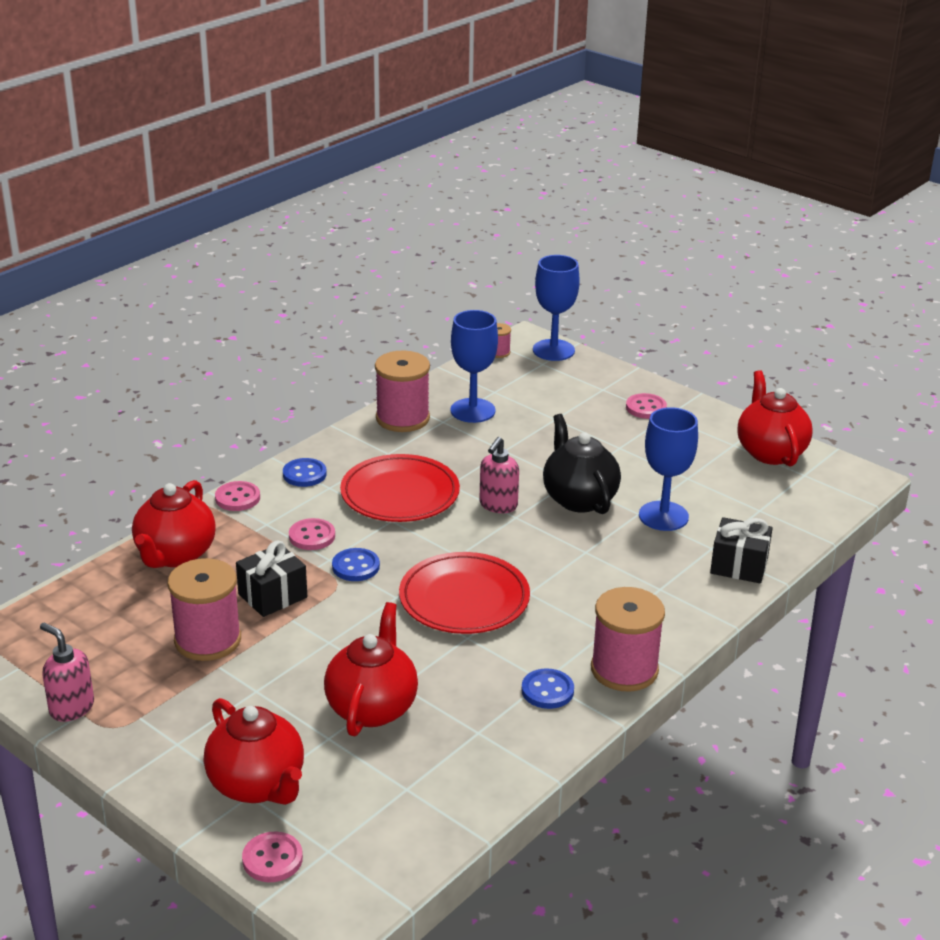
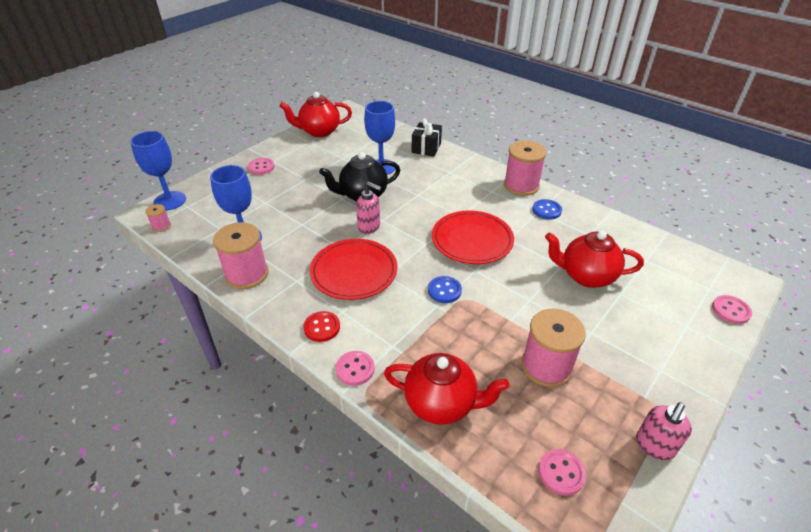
camera: 90 degrees left, 10 degrees up
red teapot [204,698,304,805] -> none
black gift [236,540,307,617] -> none
blue button [283,458,327,487] -> red button [303,311,340,342]
pink button [289,518,335,550] -> pink button moved to [538,449,586,496]

